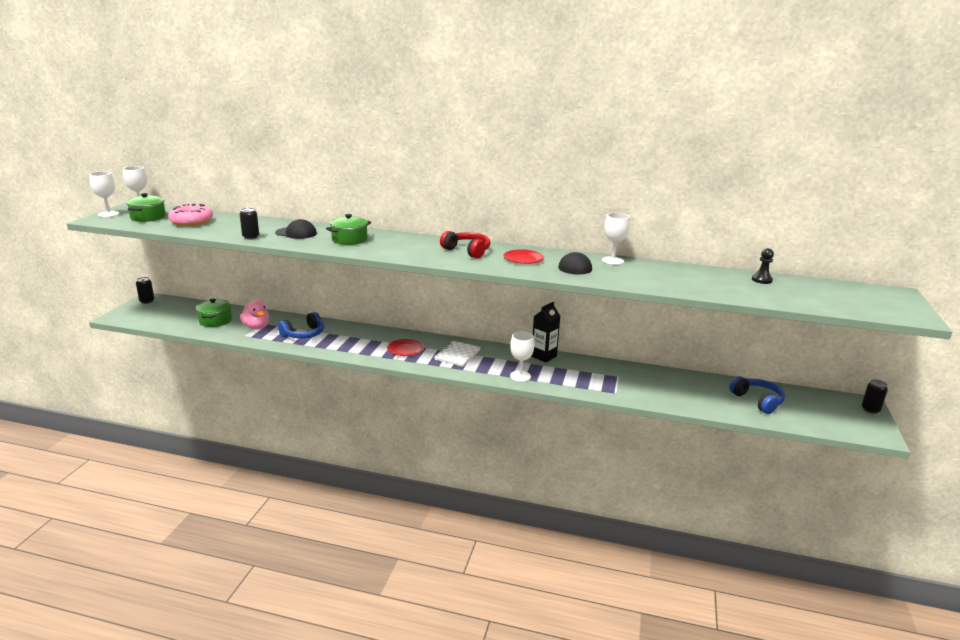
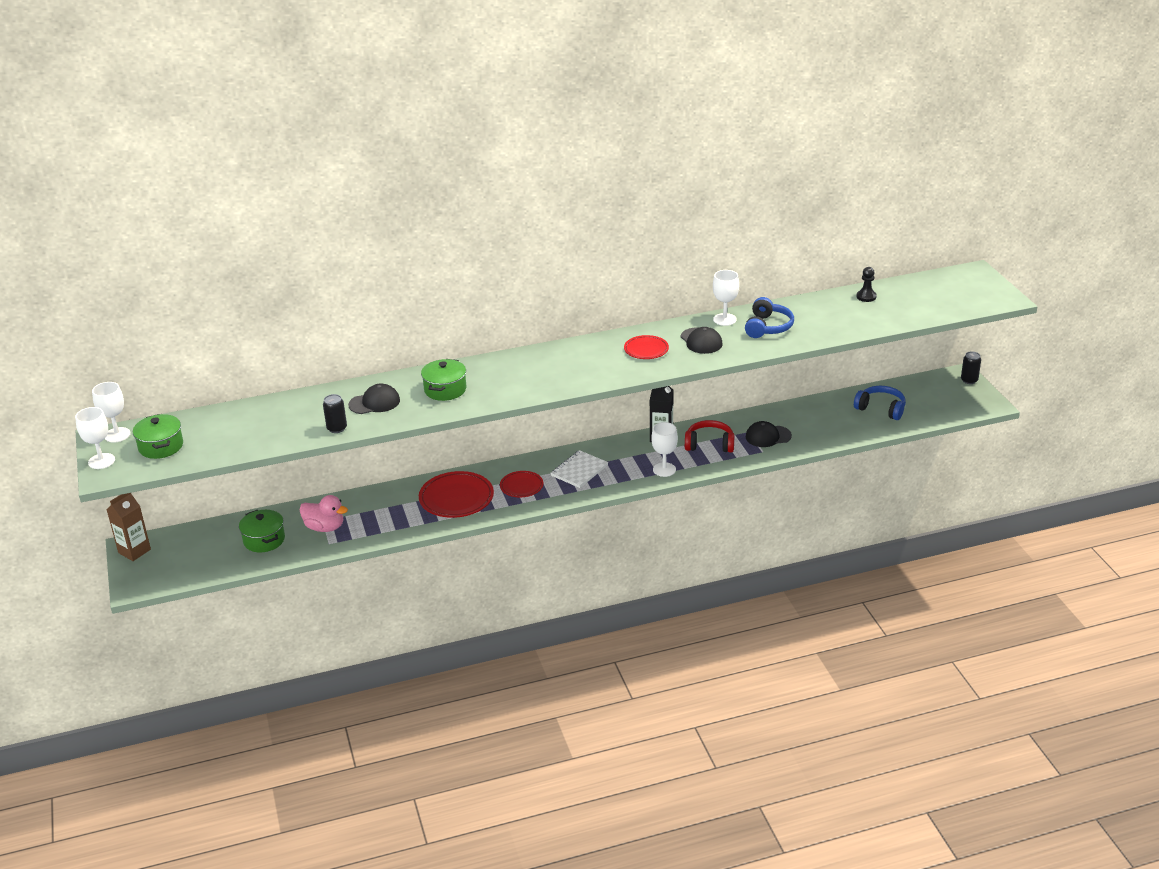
camera: 30 degrees left, 10 degrees up
black can [136,277,154,304] -> brown carton [107,493,151,561]
pink donut [168,204,213,226] -> none
blue headphones [278,312,324,339] -> blue headphones moved to [745,297,794,338]
white notebook [434,341,481,367] -> white notebook turned 45 degrees clockwise [551,450,608,488]
red headphones [440,231,490,258] -> red headphones moved to [685,420,735,453]
none -> red plate [419,471,494,518]
none -> black cap [746,421,792,447]

